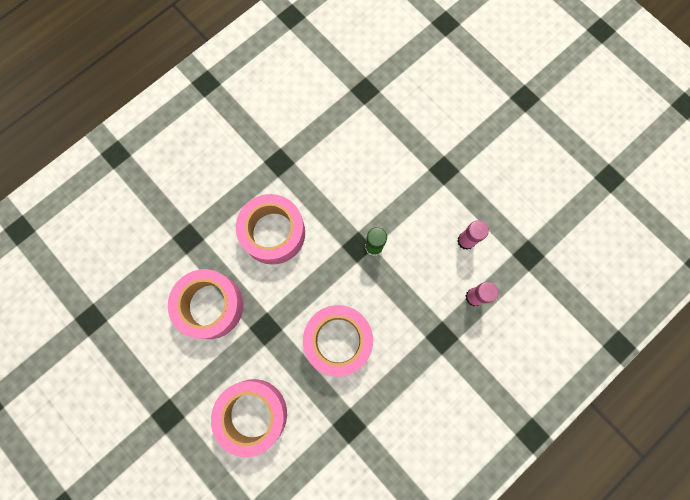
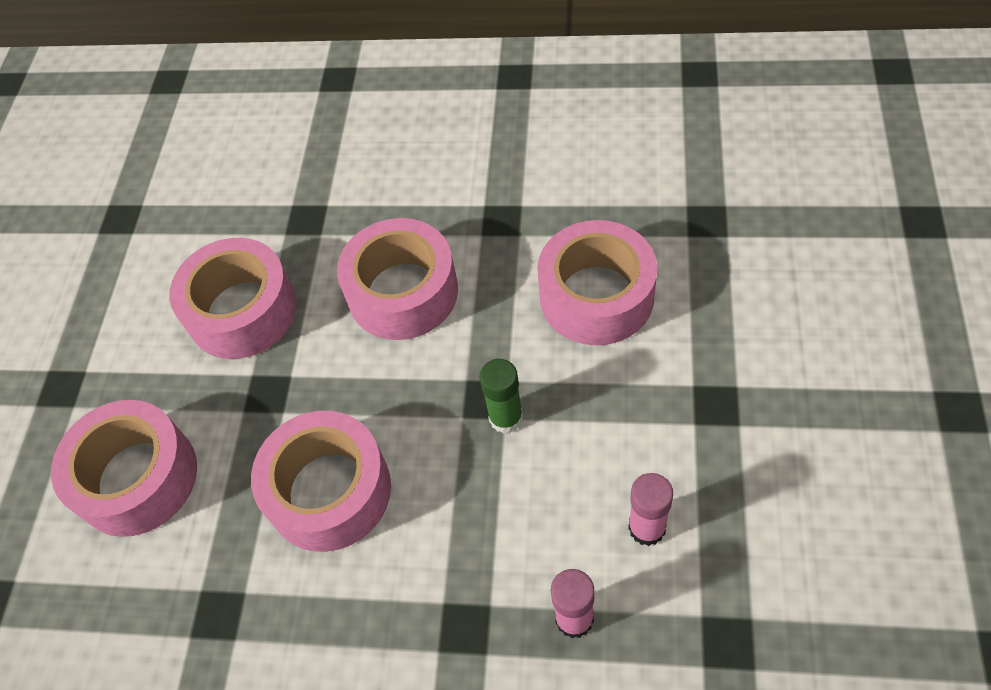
camera: 55 degrees right, 20 degrees down
none -> pink tape [537,220,657,345]

